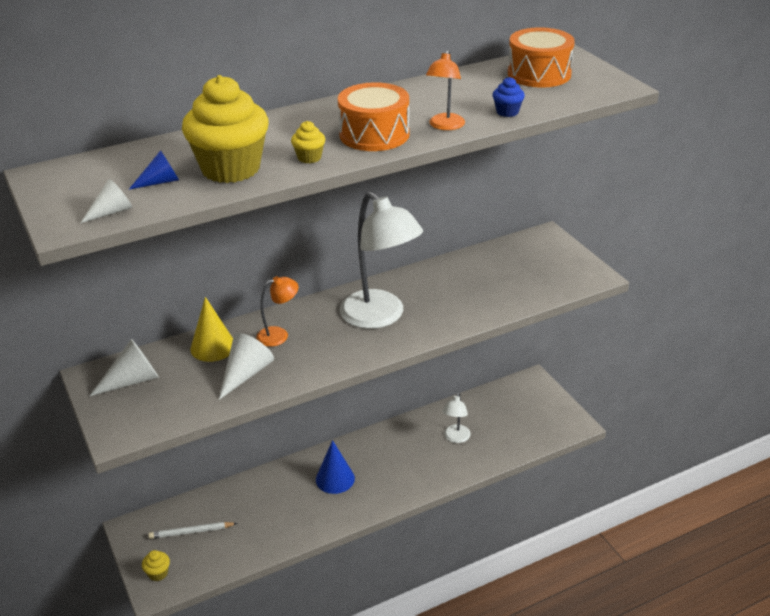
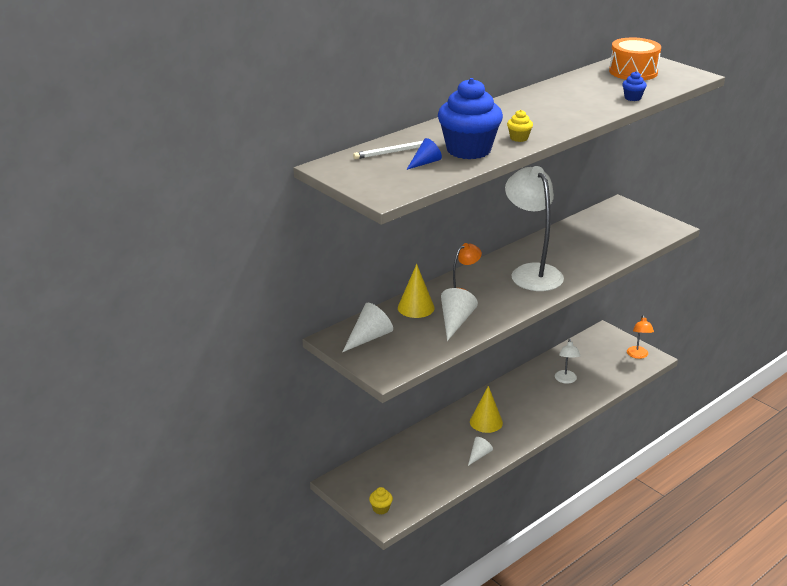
camera: 15 degrees left, 5 degrees down
white cone [80,179,132,224] -> white cone moved to [468,437,493,466]
white pencil [148,522,238,539] -> white pencil moved to [353,141,434,159]
yellow cupcake [182,75,269,183] -> blue cupcake [438,78,503,159]
blue cone [316,440,355,494] -> yellow cone [470,386,503,433]
orange drum [338,82,410,151] -> none
white lamp [340,192,423,329] -> white lamp turned 150 degrees counterclockwise [505,166,564,291]
orange lamp [426,50,465,130] -> orange lamp moved to [627,315,654,359]

